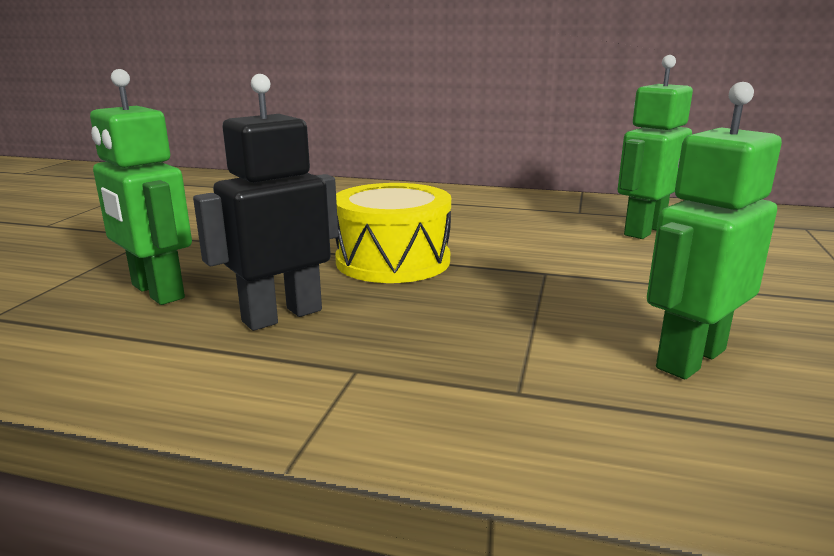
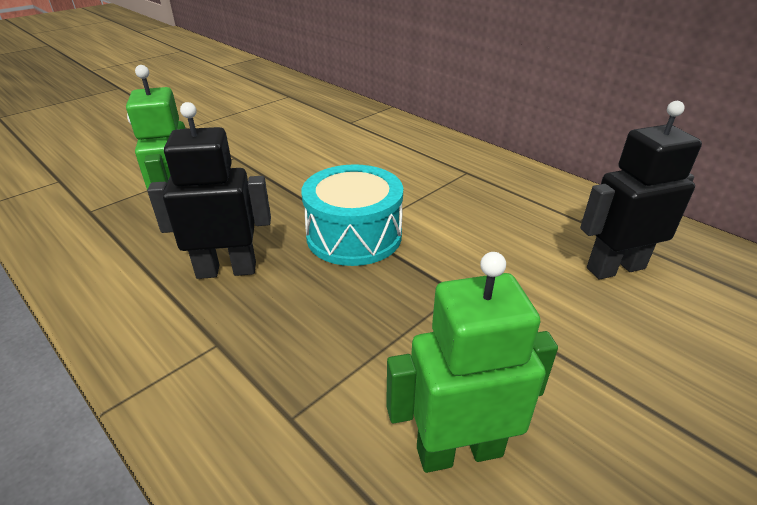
camera: 30 degrees right, 15 degrees up
yellow drum [335,183,451,283] -> turquoise drum [302,164,403,266]
green robot [618,55,693,239] -> black robot [580,101,702,280]

